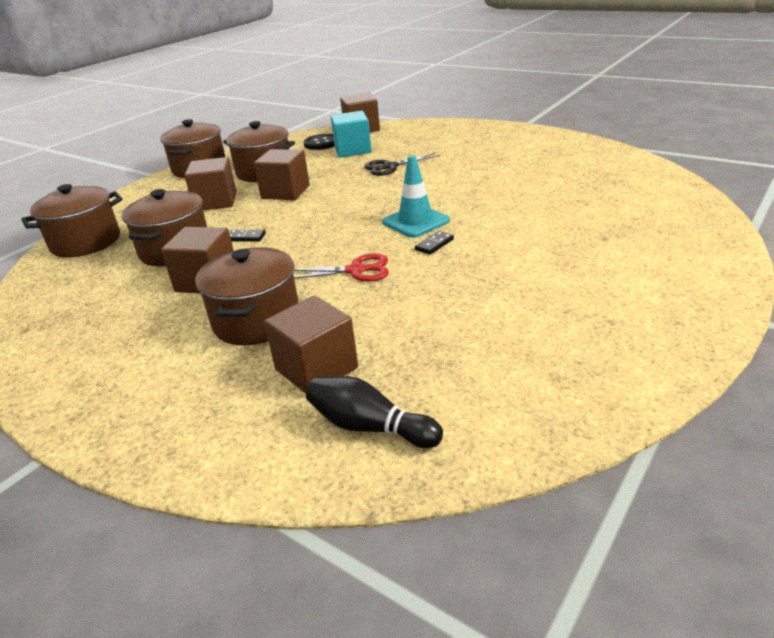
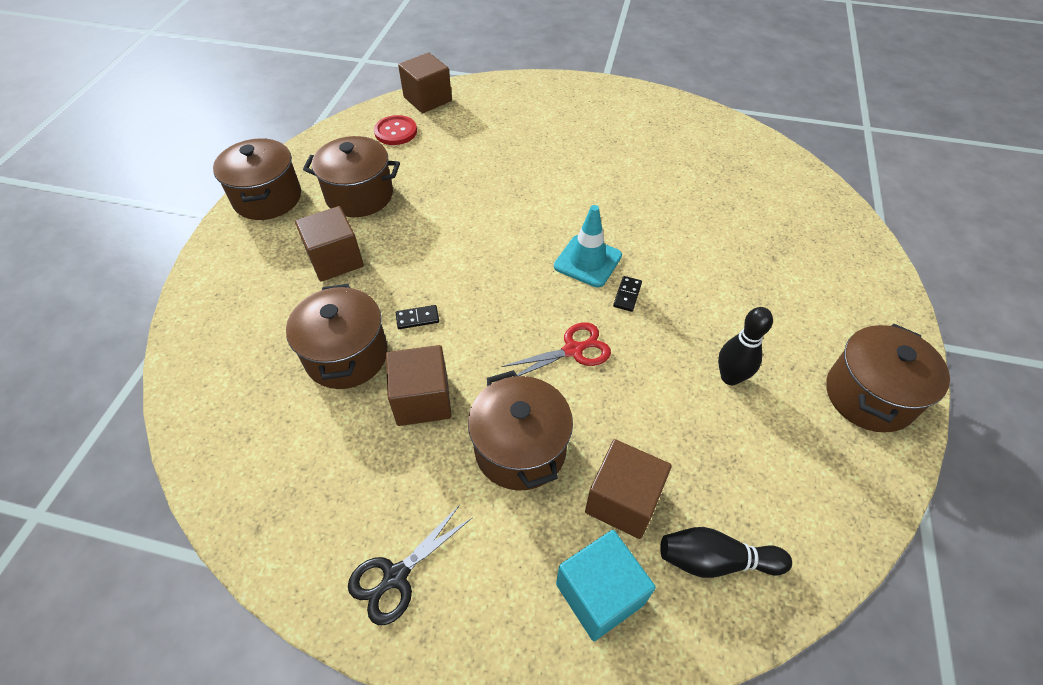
camera: 25 degrees left, 20 degrees up
brown pot [21,184,122,258] -> brown pot moved to [826,324,950,433]
brown cube [254,149,310,200] -> none
black button [303,134,334,150] -> red button [374,115,417,145]
turquoise cube [331,111,372,157] -> turquoise cube moved to [556,530,656,641]
black scissors [364,153,440,176] -> black scissors moved to [348,505,473,625]
none -> black bowling pin [718,307,773,385]

